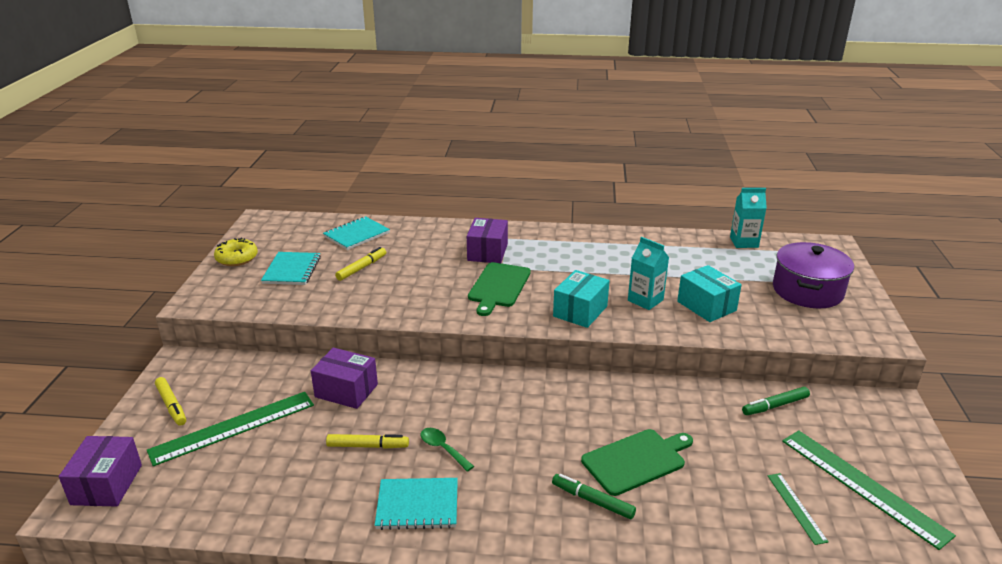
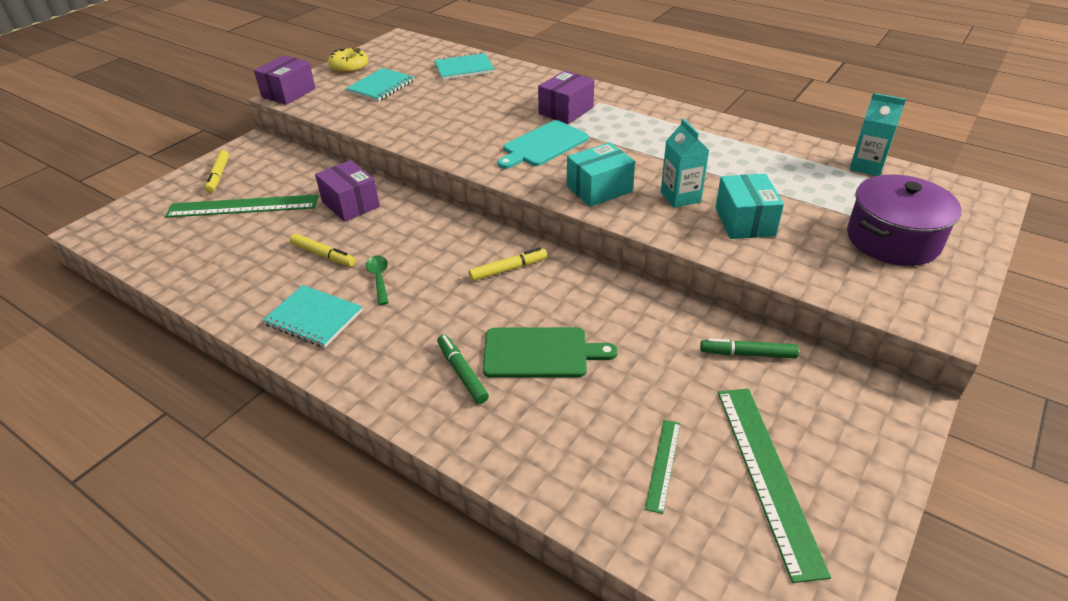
camera: 30 degrees right, 10 degrees up
purple box [59,436,142,507] -> purple box moved to [254,55,316,105]
yellow marker [335,247,386,281] -> yellow marker moved to [468,247,547,281]
green cutting board [468,262,531,316] -> turquoise cutting board [498,120,589,169]

